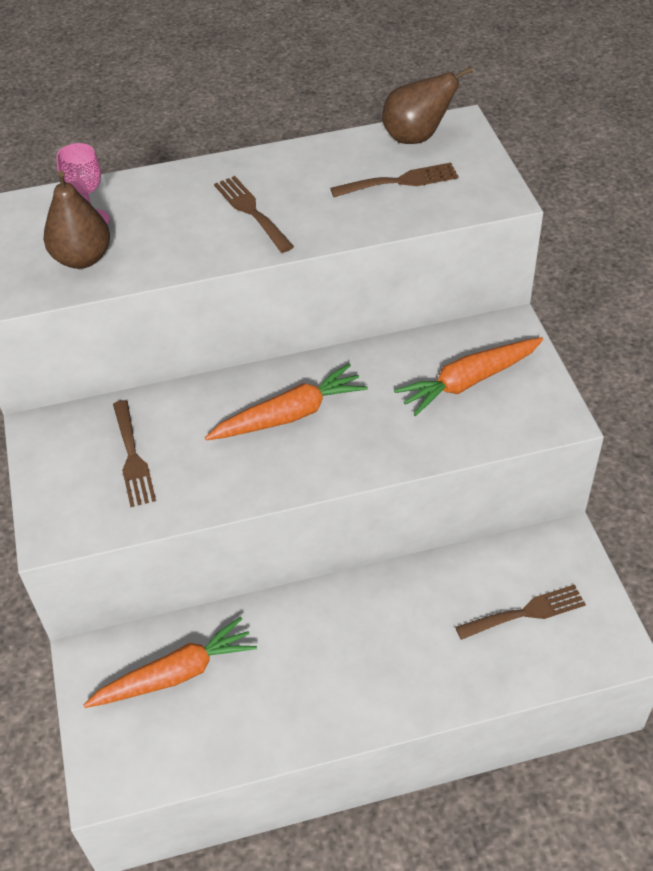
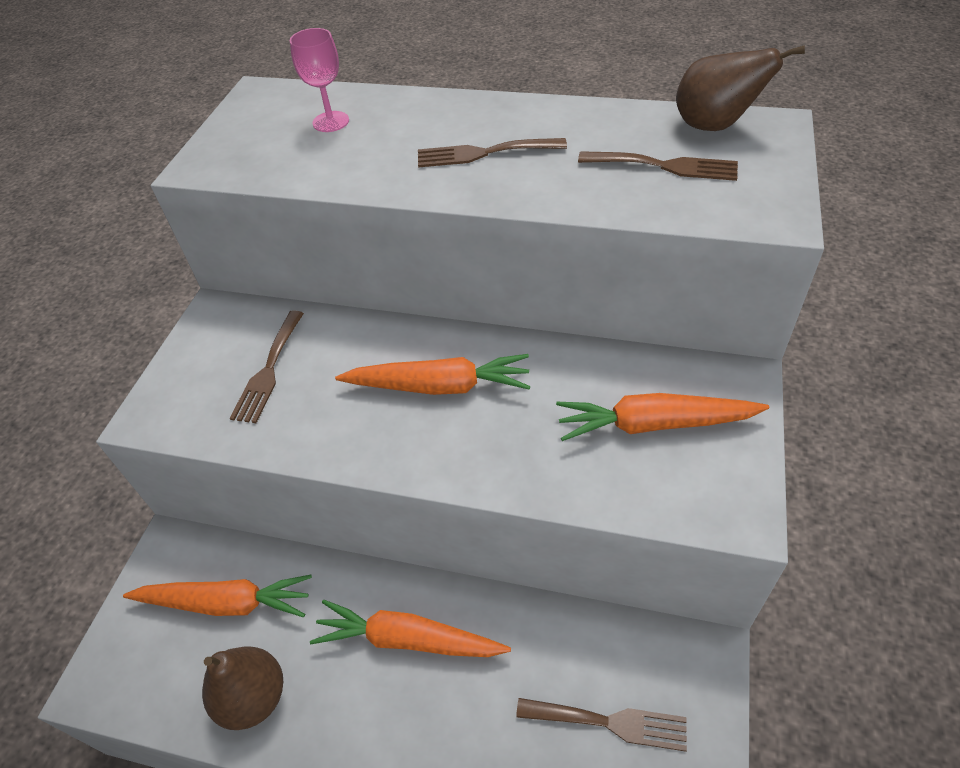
camera: 30 degrees right, 0 degrees up
brown pear [44,171,110,269] -> brown pear moved to [202,646,283,730]
brown fork [214,176,294,253] -> brown fork turned 90 degrees counterclockwise [418,138,567,168]
none -> orange carrot [310,600,511,657]

